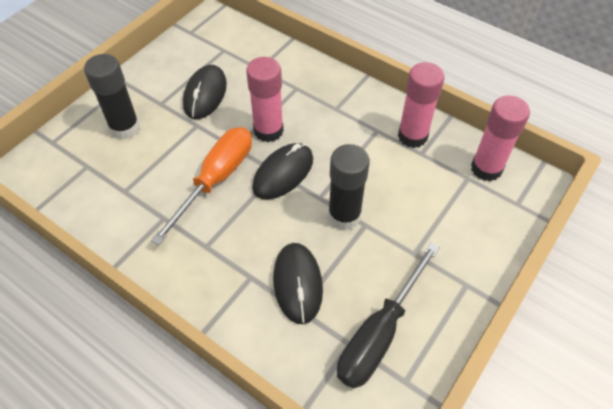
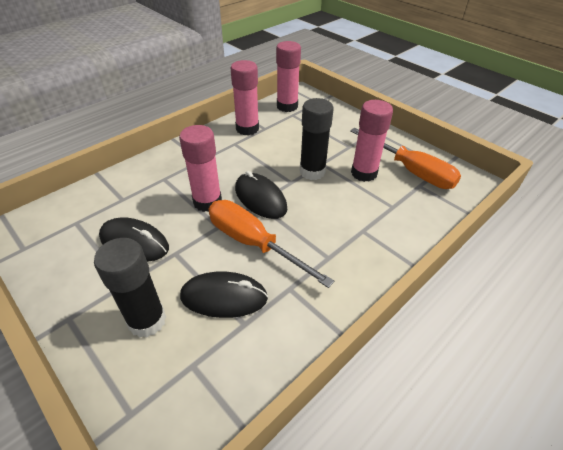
camera: 80 degrees left, 10 degrees down
black mouse [273,243,323,324] -> black mouse moved to [180,271,268,318]
black screwdriver [337,243,440,388] -> orange screwdriver [350,128,461,189]
none -> pink glue stick [351,100,393,182]

